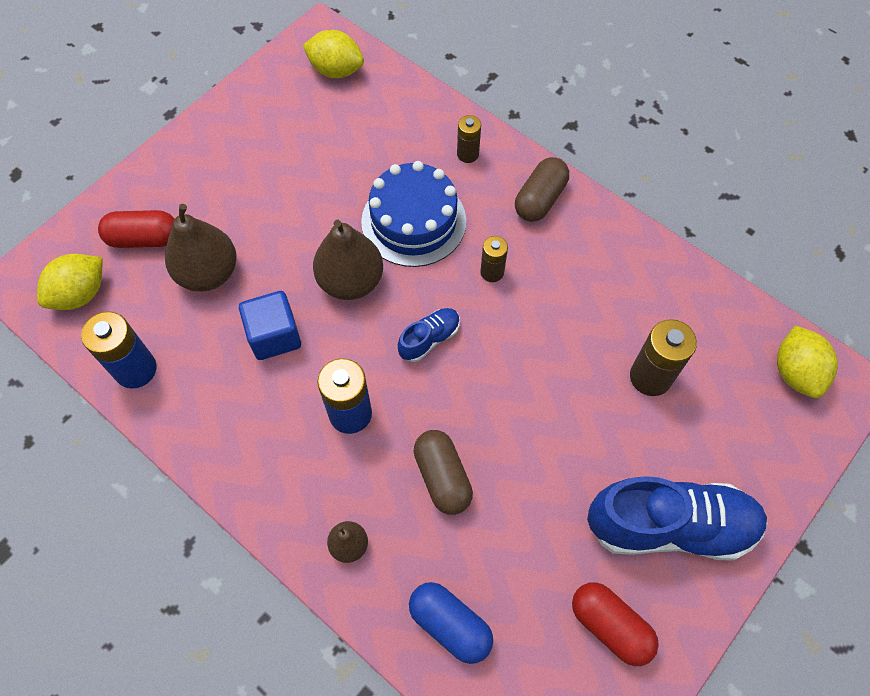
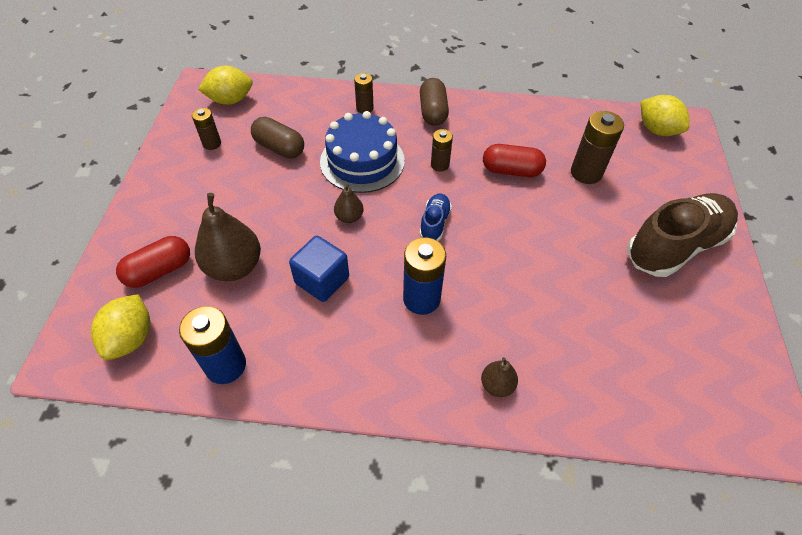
camera: 35 degrees left, 10 degrees down
brown pear [313,220,383,300] -> brown pear [334,184,364,223], size x0.51
blue capsule [409,582,493,664] -> none
brown capsule [413,430,473,515] -> brown capsule moved to [251,117,304,159]
red capsule [572,582,659,666] -> red capsule moved to [483,144,546,177]
blue shoe [587,476,768,561] -> brown shoe [627,193,738,277]
none -> brown battery [192,108,221,150]

